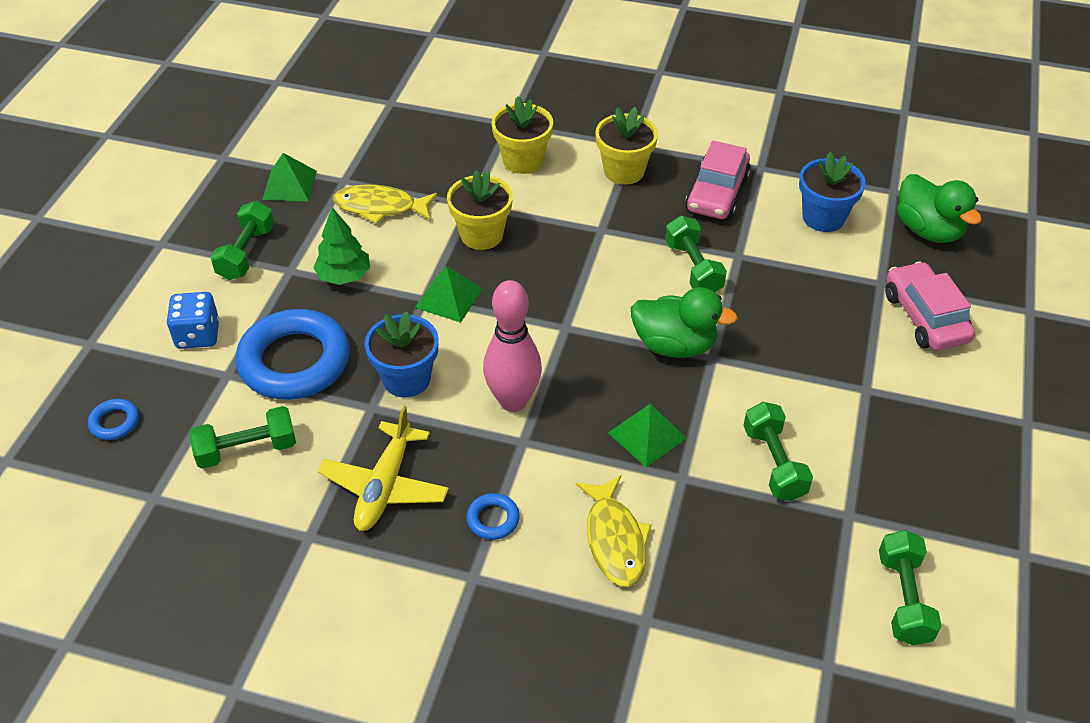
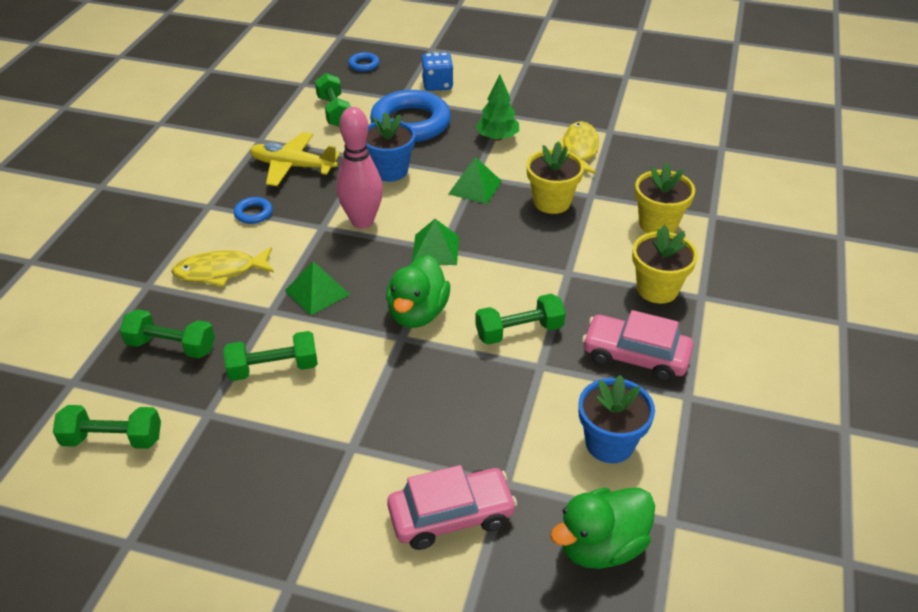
camera: 90 degrees right, 5 degrees down
green dumbbell [211,201,274,280] -> green dumbbell moved to [119,309,215,358]
green pyramid [262,153,317,201] -> green pyramid moved to [412,219,459,265]

